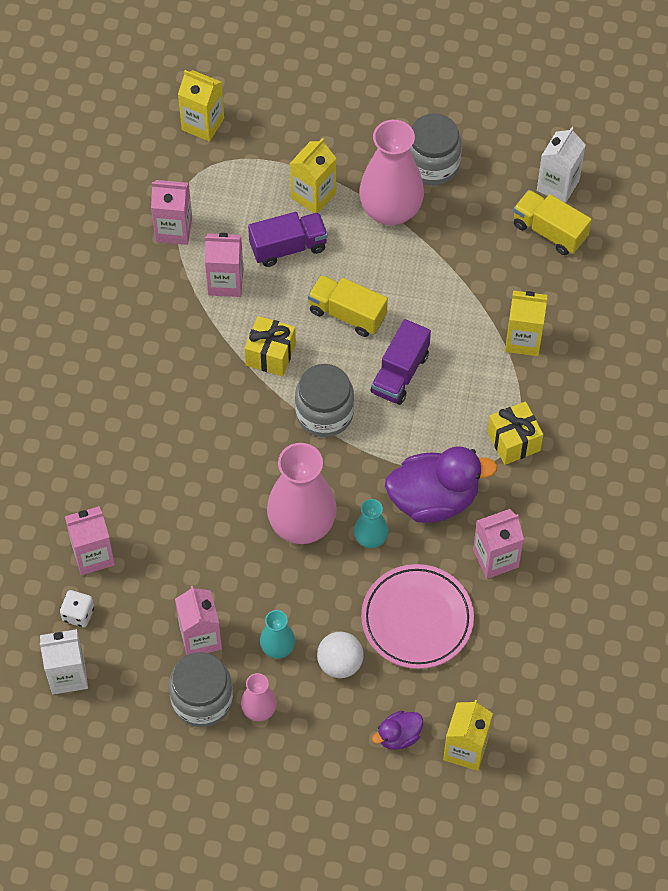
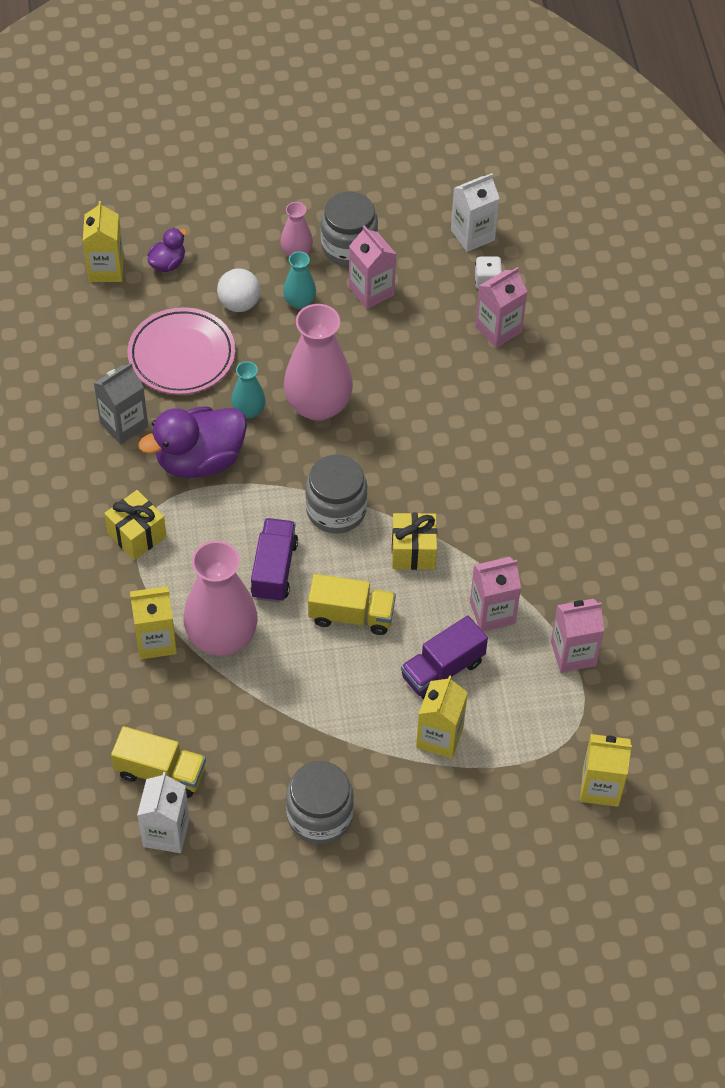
camera: 160 degrees right, 5 degrees down
pink vase [359,120,424,225] -> pink vase moved to [183,541,258,656]
pink carton [473,509,524,579] -> grey carton [94,363,148,444]

